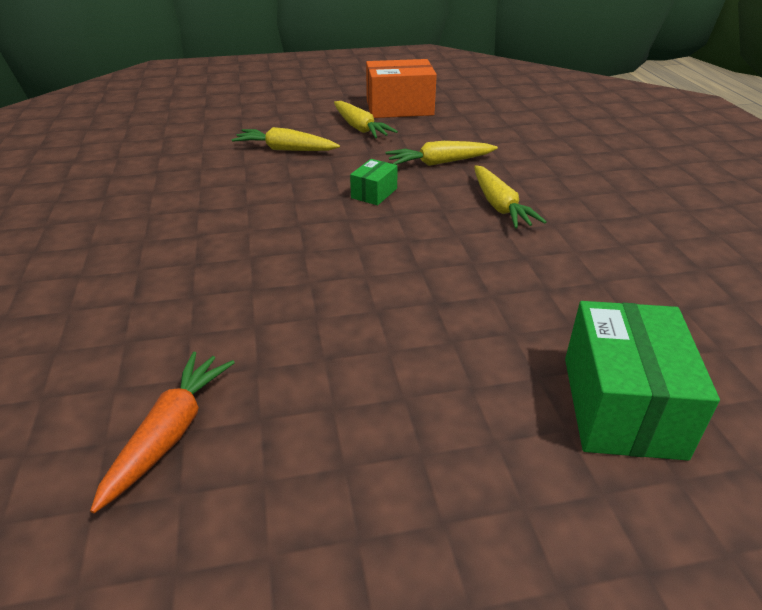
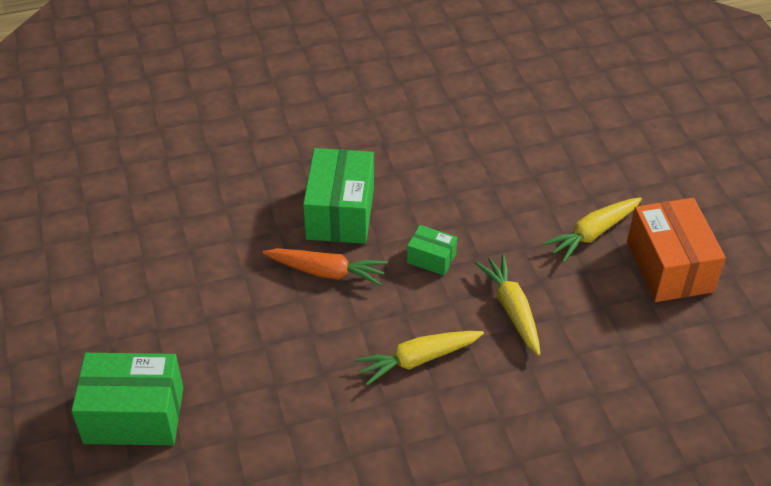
camera: 85 degrees right, 10 degrees up
orange carrot [90,352,235,513] -> orange carrot moved to [263,248,388,286]
yellow carrot [232,127,340,151] -> none
none -> green box [303,148,374,244]

